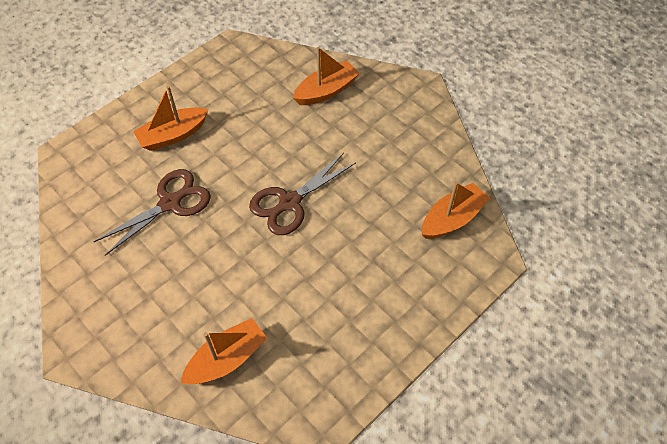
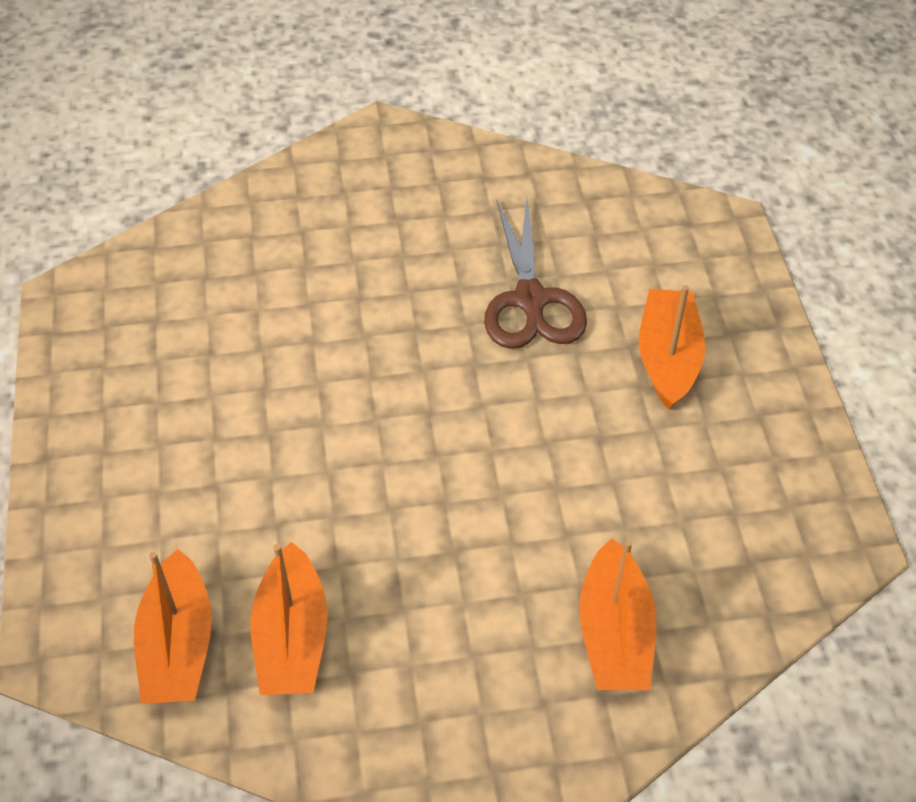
camera: 125 degrees right, 5 degrees down
orange boat [181,318,268,384] -> orange boat moved to [251,541,328,695]
brown scissors [249,153,356,235] -> none

